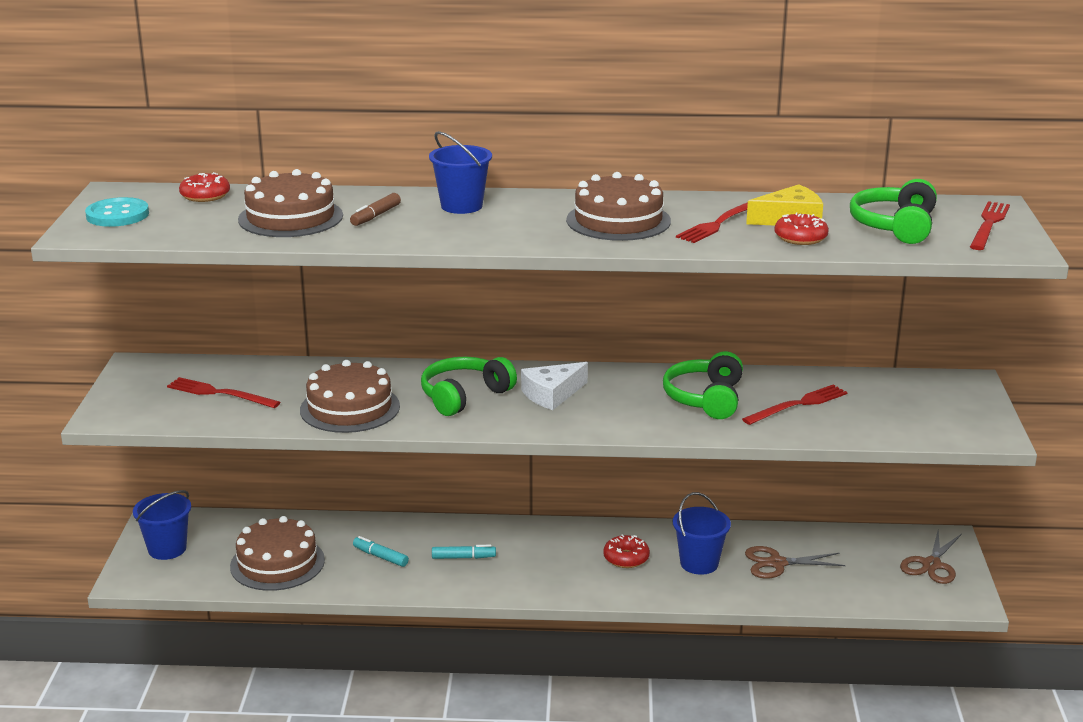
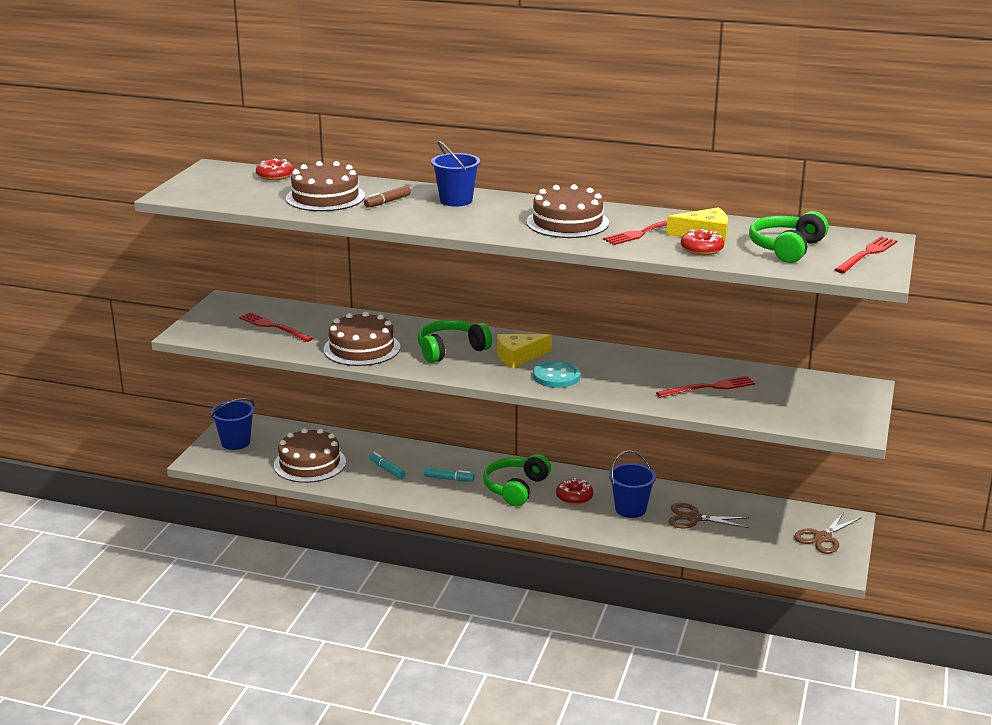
camera: 15 degrees right, 0 degrees up
turquoise button [85,197,149,227] -> turquoise button moved to [533,361,581,388]
white cheese [521,362,588,410] -> yellow cheese [497,334,552,368]
green headphones [663,351,743,419] -> green headphones moved to [483,454,551,506]

